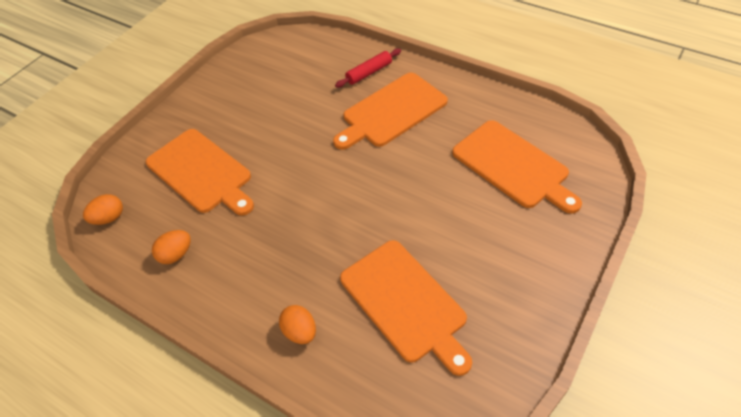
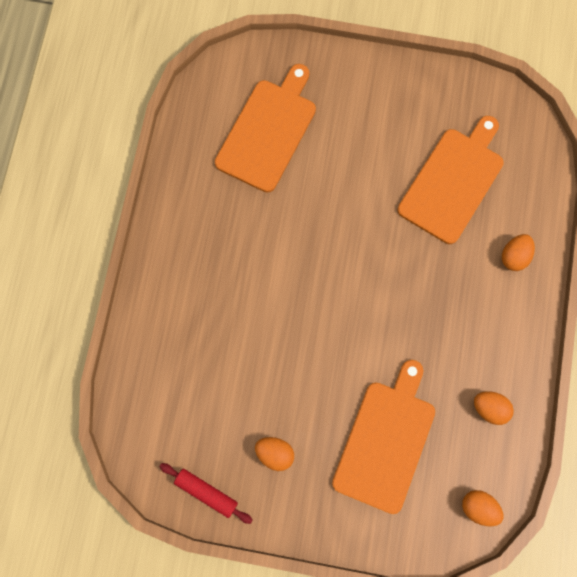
camera: 115 degrees left, 25 degrees up
orange cutting board [333,73,448,150] -> none
red rolling pin [335,48,401,88] -> red rolling pin moved to [159,463,253,524]
none -> orange egg [255,437,294,471]

